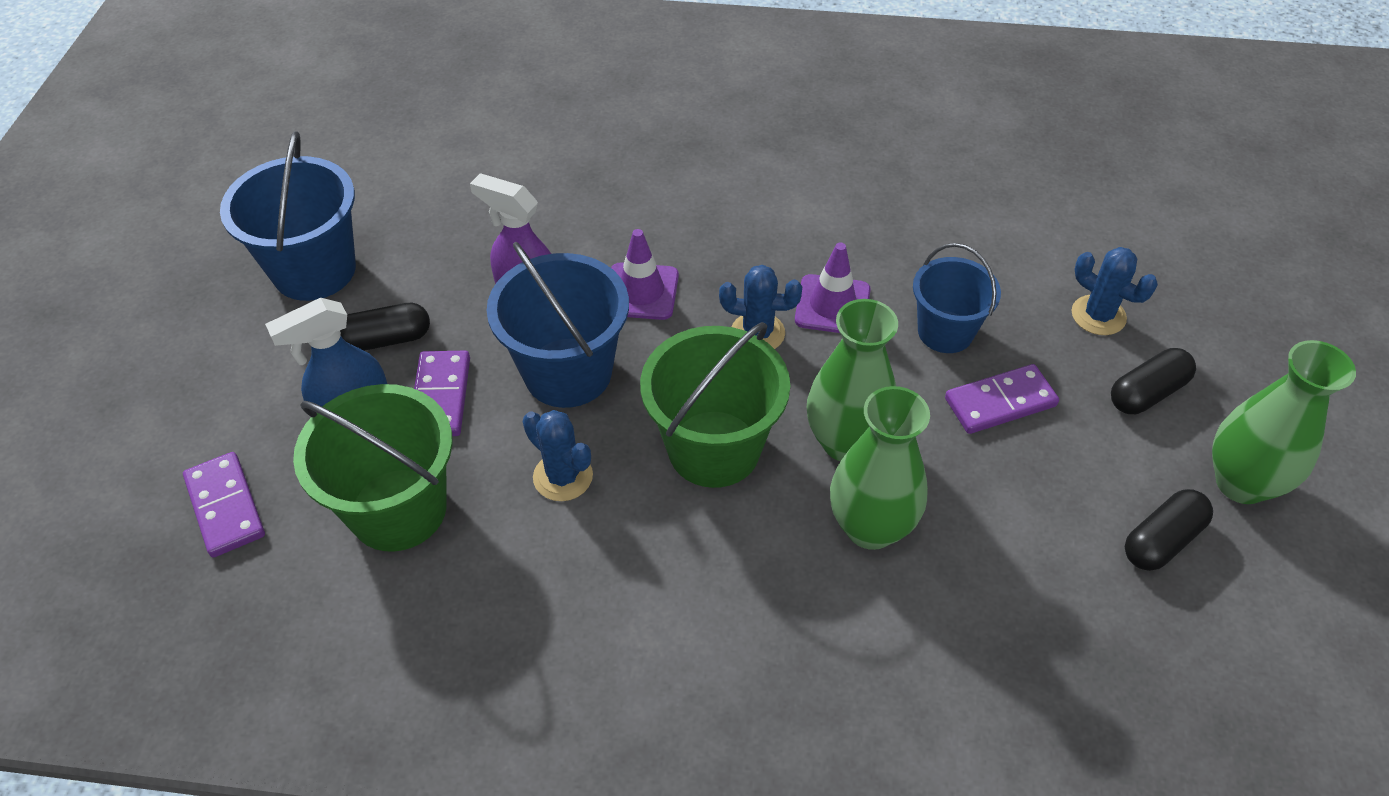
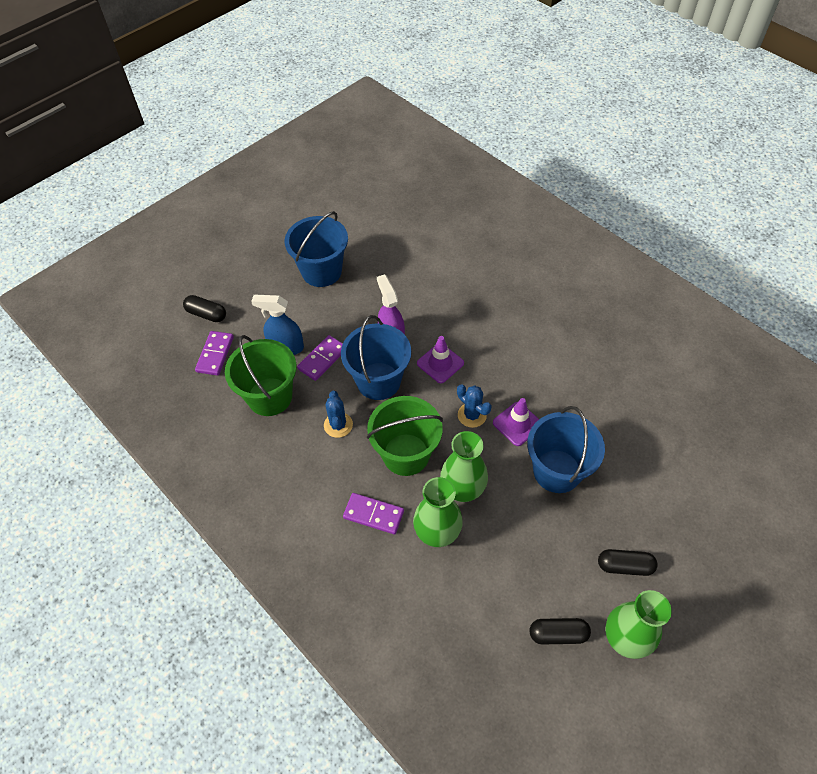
camera: 40 degrees right, 5 degrees up
black capsule [340,303,430,351] -> black capsule moved to [183,295,226,322]
blue bucket [913,243,1001,353] -> blue bucket [527,406,605,493], size x1.55
purple domino [945,364,1059,434] -> purple domino moved to [343,493,404,534]
blue cactus [1072,247,1158,335] -> none

